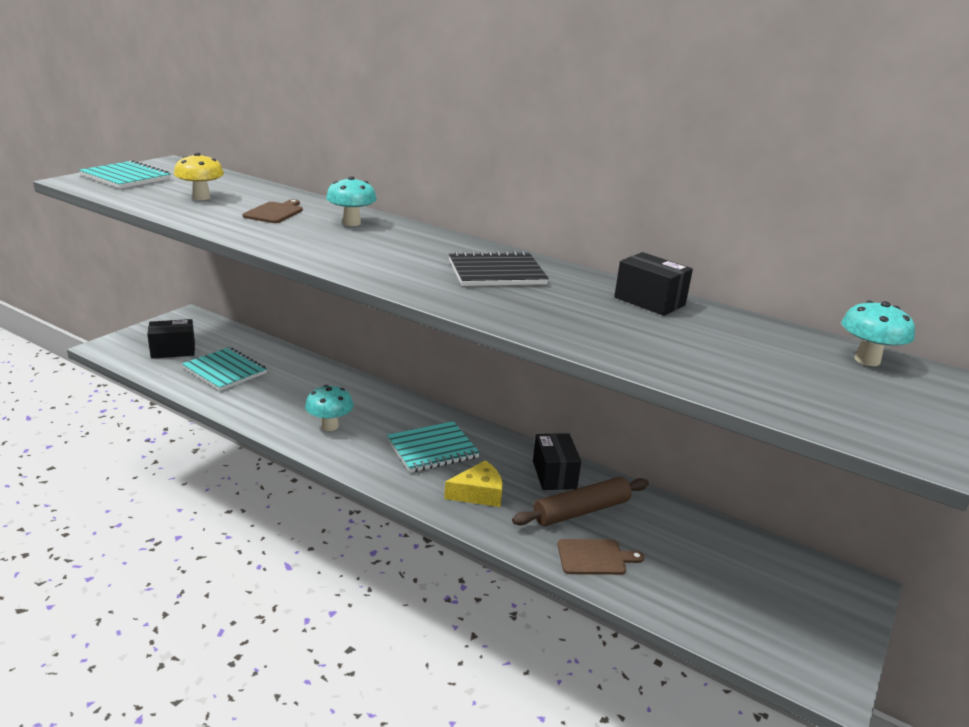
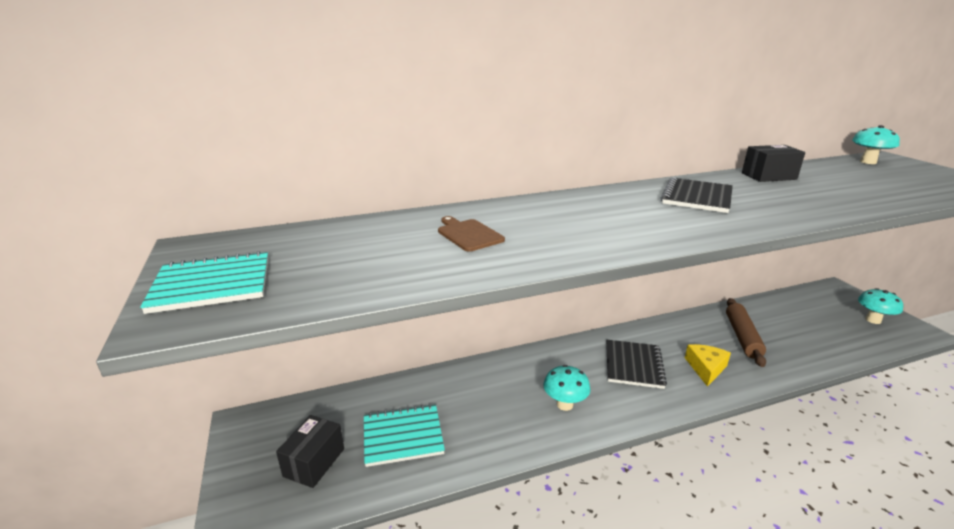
camera: 50 degrees left, 0 degrees up
yellow mushroom [174,152,224,200] -> none
turquoise mushroom [326,176,377,226] -> turquoise mushroom moved to [858,288,903,324]
turquoise notebook [387,421,480,473] -> black notebook [606,340,667,389]
black box [533,433,581,490] -> none
brown cutting board [558,539,644,575] -> none

